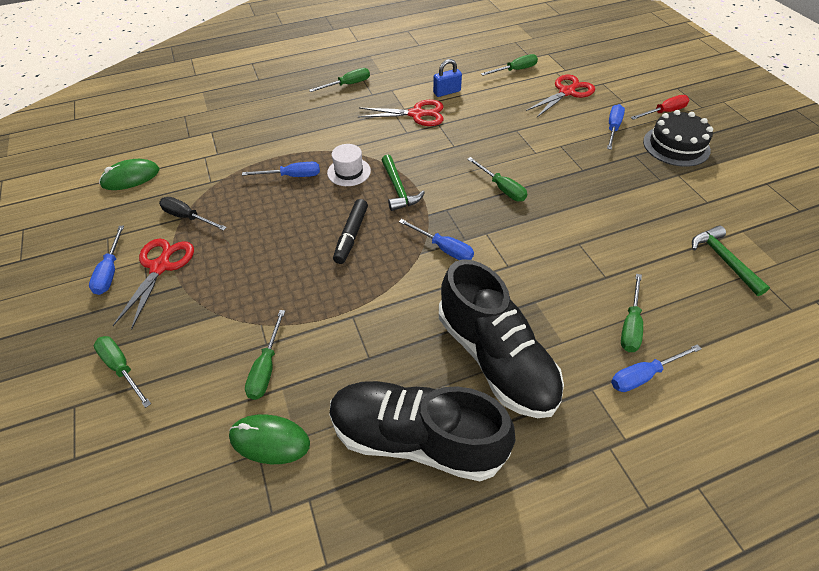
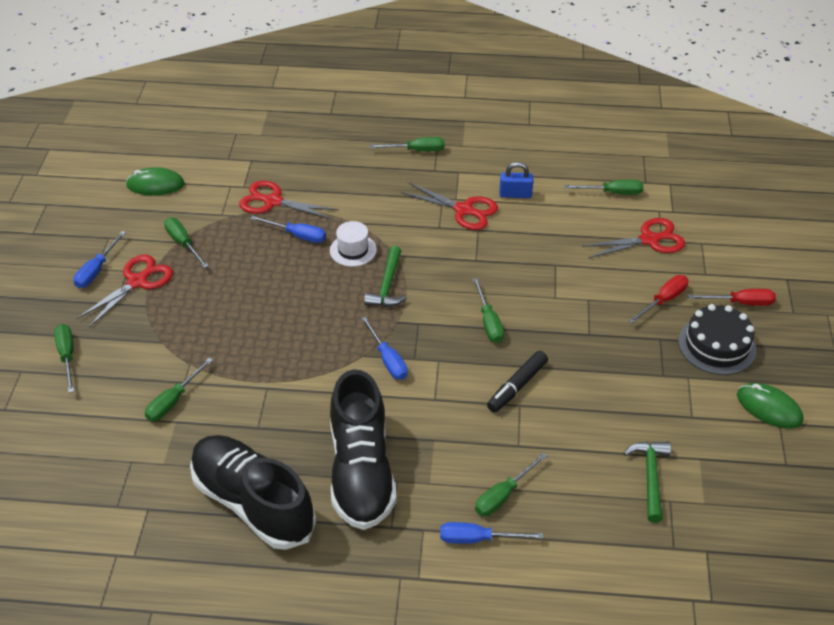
camera: 25 degrees right, 5 degrees down
black screwdriver [159,197,227,231] -> green screwdriver [164,217,208,268]
green mouse [229,414,310,464] -> green mouse moved to [737,383,804,429]
black marker [333,199,368,264] -> black marker moved to [487,351,548,413]
blue screwdriver [607,104,625,150] -> red screwdriver [629,275,688,323]
none -> red scissors [239,181,339,219]

